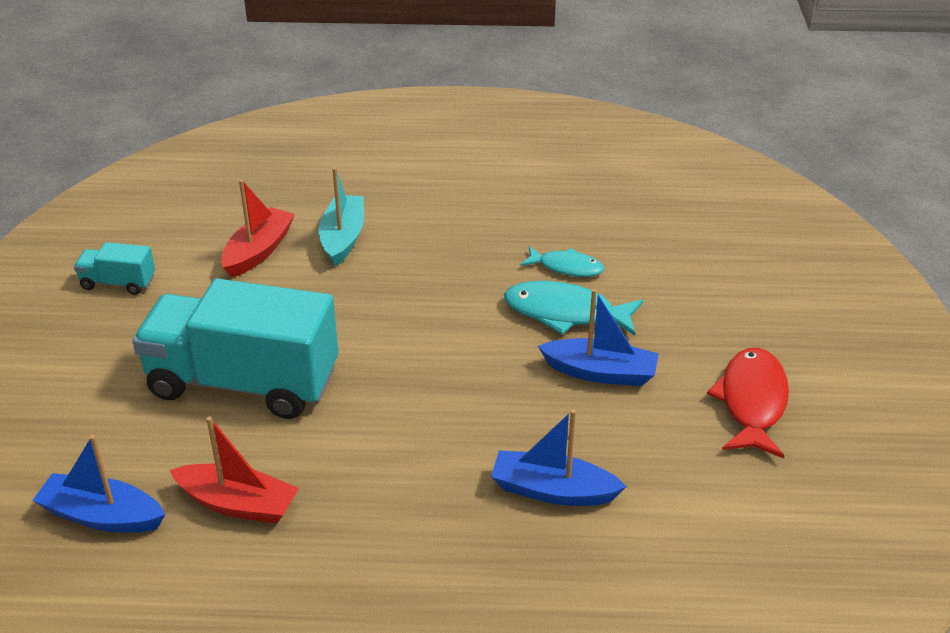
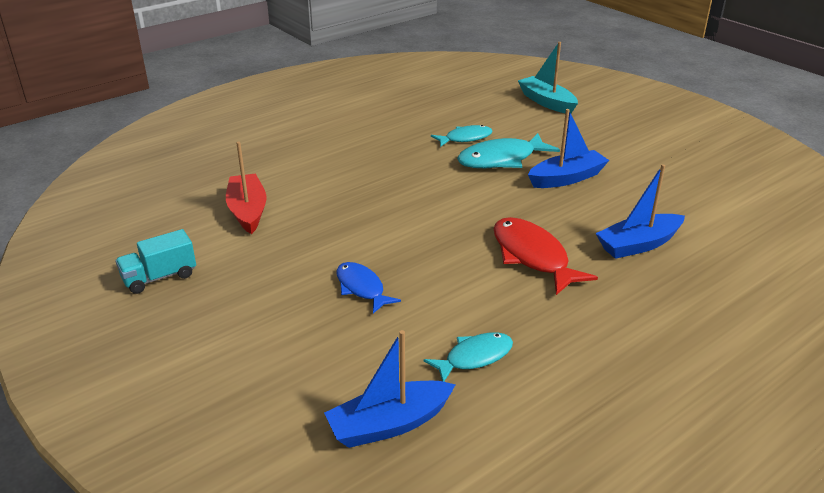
camera: 40 degrees left, 5 degrees down
turquoise truck [132,278,339,419] -> blue fish [336,262,401,314]
red boat [169,417,299,524] -> turquoise fish [424,332,513,382]
turquoise boat [318,167,364,266] -> turquoise boat moved to [518,42,578,113]
red fish [707,348,789,458] -> red fish moved to [493,217,598,295]

